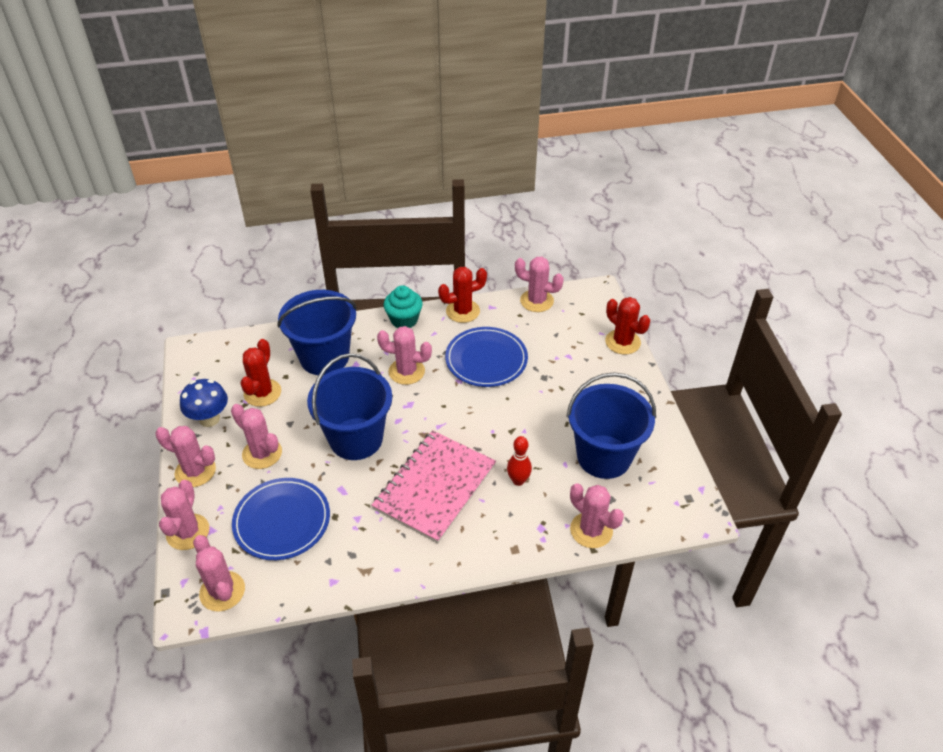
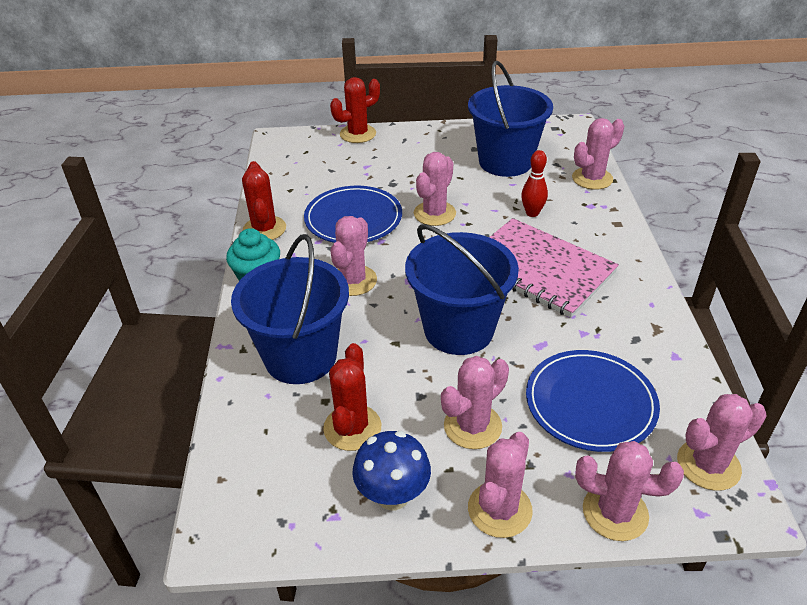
camera: 80 degrees left, 5 degrees down
red cactus [241,339,281,407] -> red cactus turned 75 degrees clockwise [323,343,381,451]
pink cactus [515,257,564,312] -> pink cactus moved to [414,152,456,226]

